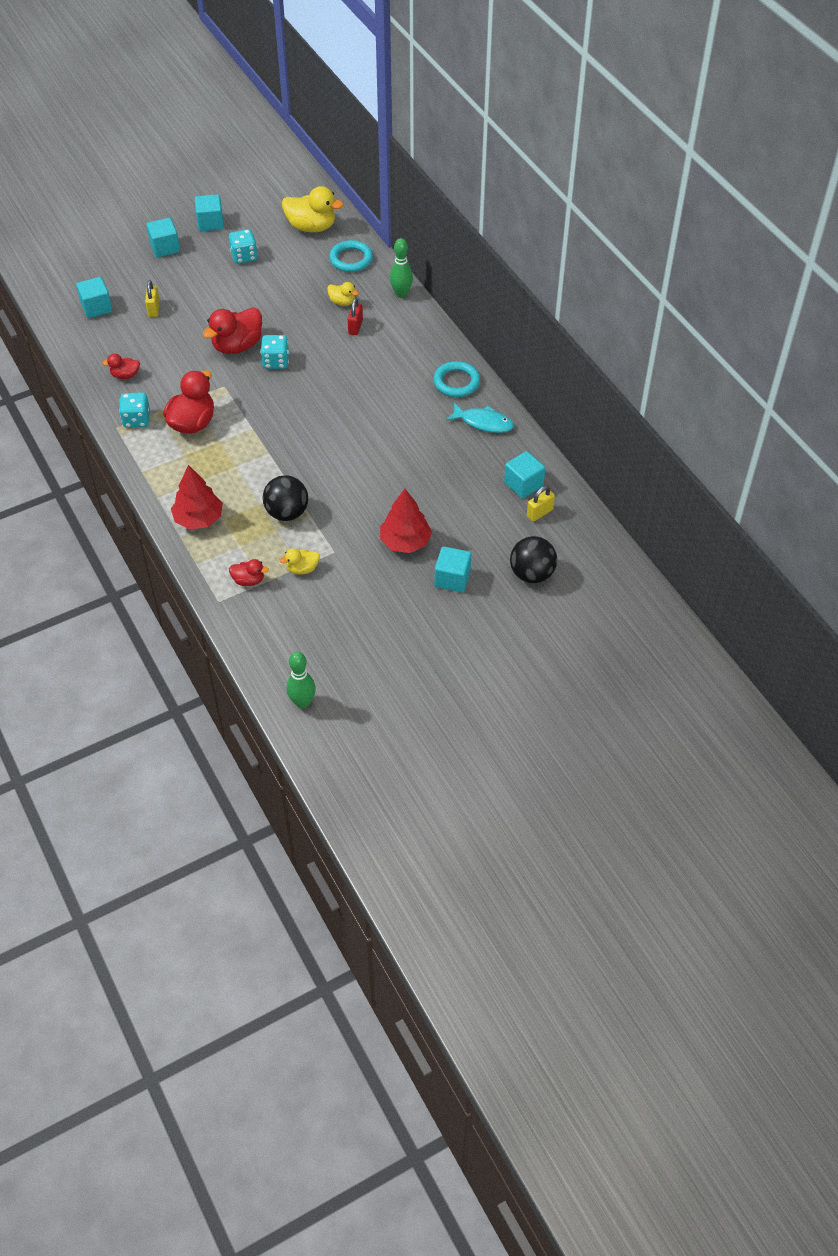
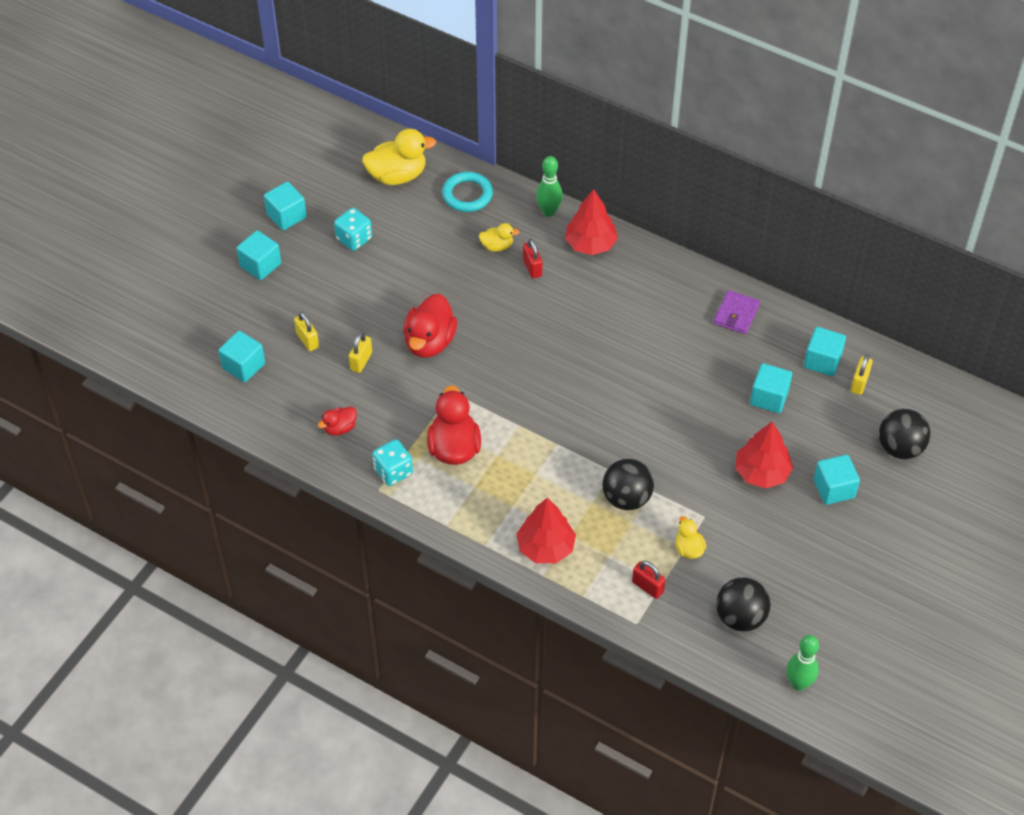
camera: 30 degrees left, 0 degrees up
red duck [229,559,269,586] -> red padlock [632,560,665,599]
turquoise dice [260,335,289,369] -> none
yellow duck [279,548,320,574] -> yellow duck turned 120 degrees clockwise [675,516,706,559]
turquoise ring [433,361,480,397] -> none
turquoise fish [446,403,514,433] -> purple wallet [713,290,760,334]
none -> yellow padlock [349,332,372,373]
none -> red tree [565,189,618,255]
none -> black ball [716,577,771,632]
none -> turquoise cube [750,363,792,413]

